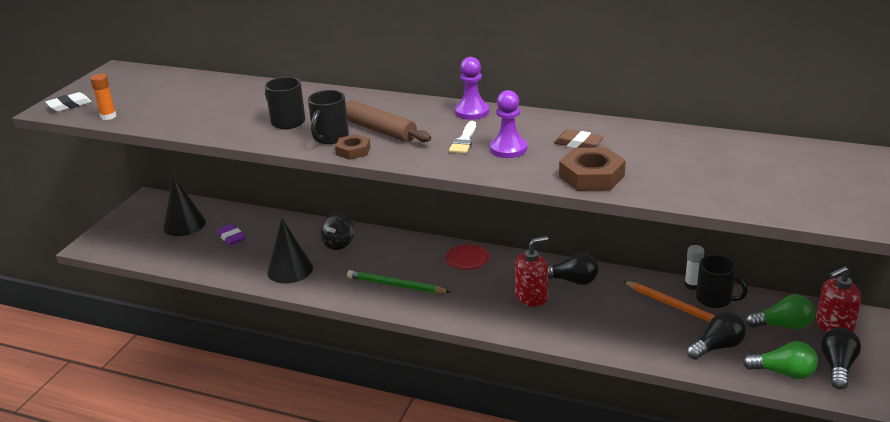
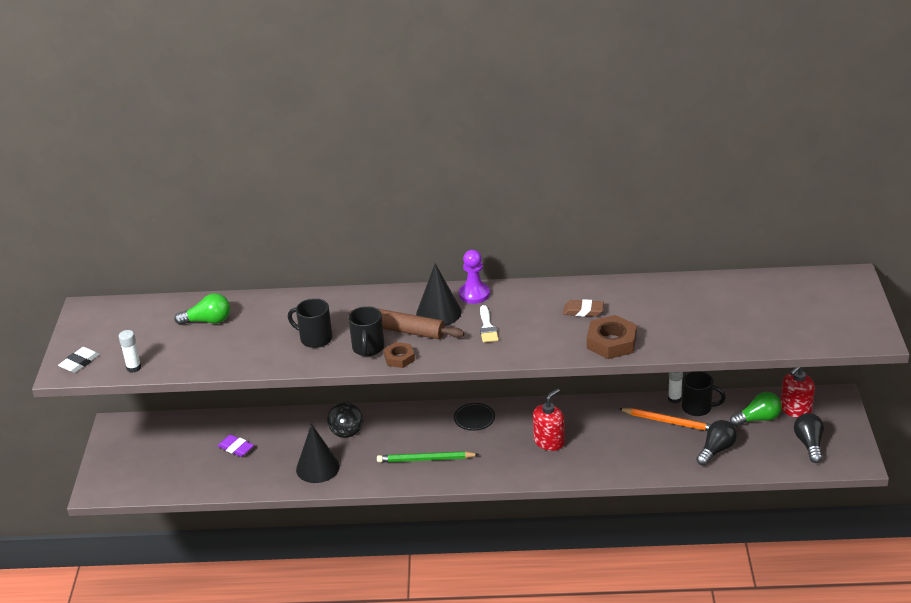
camera: 20 degrees left, 5 degrees up
orange glue stick [90,74,117,120] -> white glue stick [119,330,142,373]
black cone [163,176,206,236] -> black cone moved to [416,263,462,326]
red plate [445,244,490,270] -> black plate [454,403,495,431]
purple pawn [490,90,527,158] -> none
black light bulb [548,253,598,285] -> none
green light bulb [743,341,818,379] -> green light bulb moved to [174,293,230,325]

